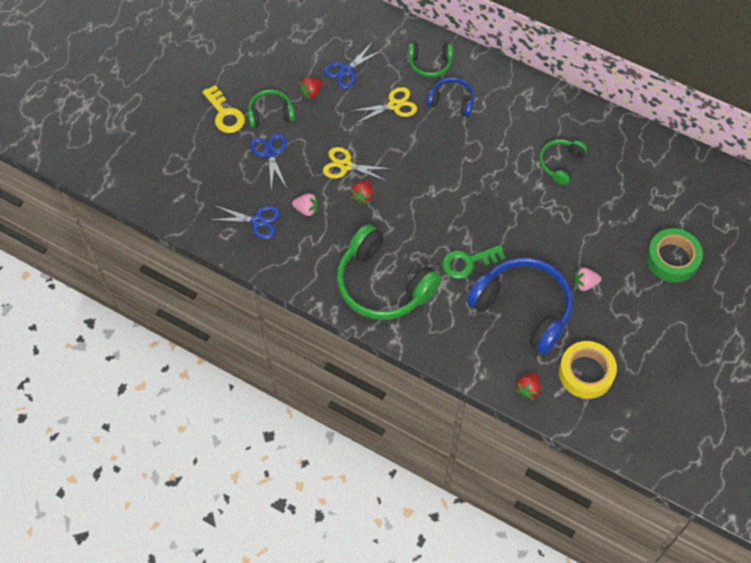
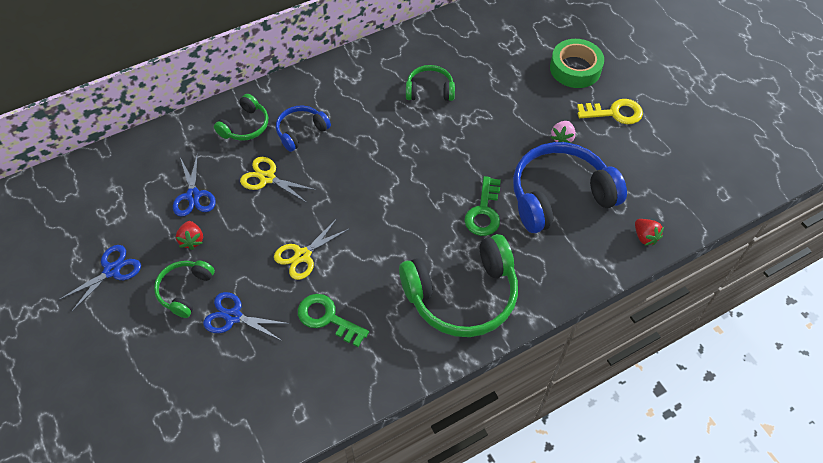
camera: 60 degrees left, 5 degrees down
yellow key [202,85,245,133] -> yellow key moved to [577,99,643,124]
blue scissors [210,205,281,239] -> blue scissors moved to [59,245,141,312]
pink strawberry [292,193,318,216] -> green key [298,294,369,347]
yellow scissors [350,87,417,124] -> yellow scissors turned 75 degrees counterclockwise [240,157,316,203]
red strawberry [350,180,373,205] -> none
green headphones [539,139,587,185] -> green headphones turned 120 degrees clockwise [406,65,455,101]
yellow tape [559,341,617,399] -> none

